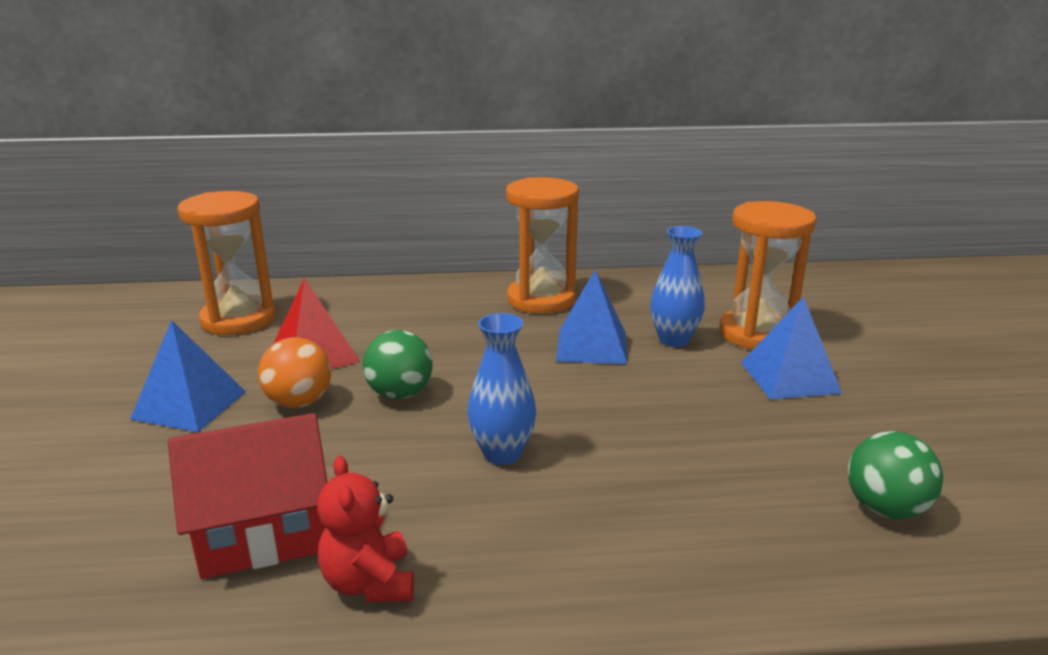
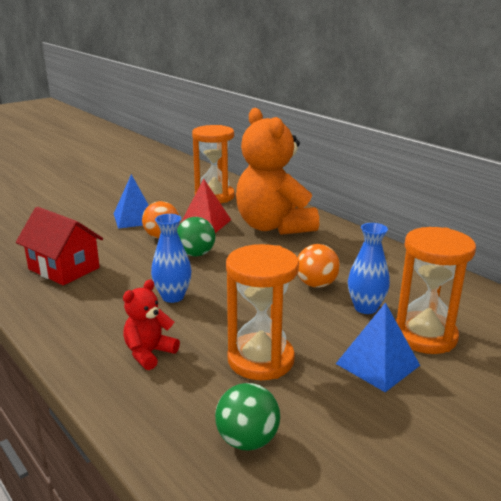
camera: 55 degrees right, 0 degrees up
red teddy bear [317,456,414,603] -> red teddy bear moved to [123,280,180,370]
orange hourglass [506,177,579,314] -> orange hourglass moved to [226,244,299,380]
blue pyramid [556,270,627,364] -> orange ball [297,244,340,288]
none -> orange teddy bear [236,108,319,235]

